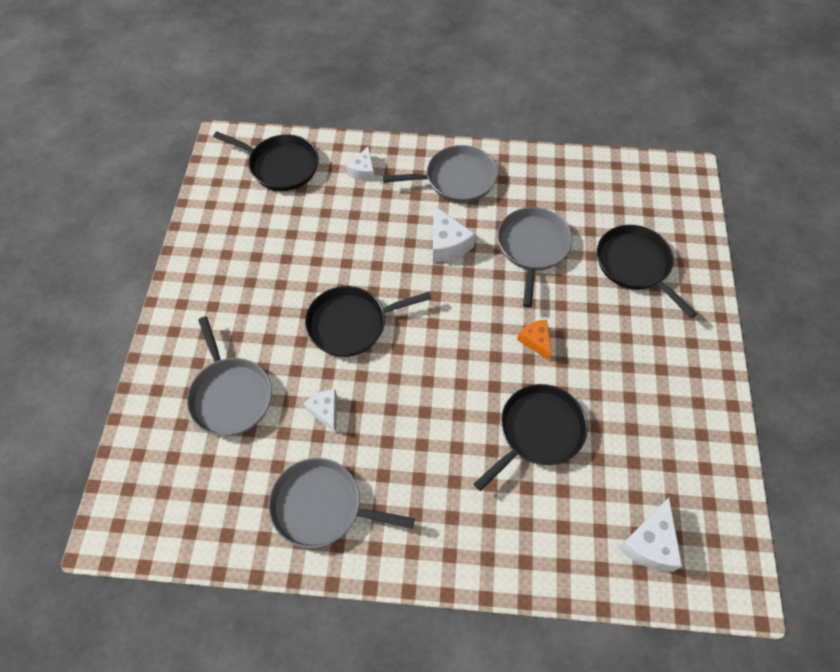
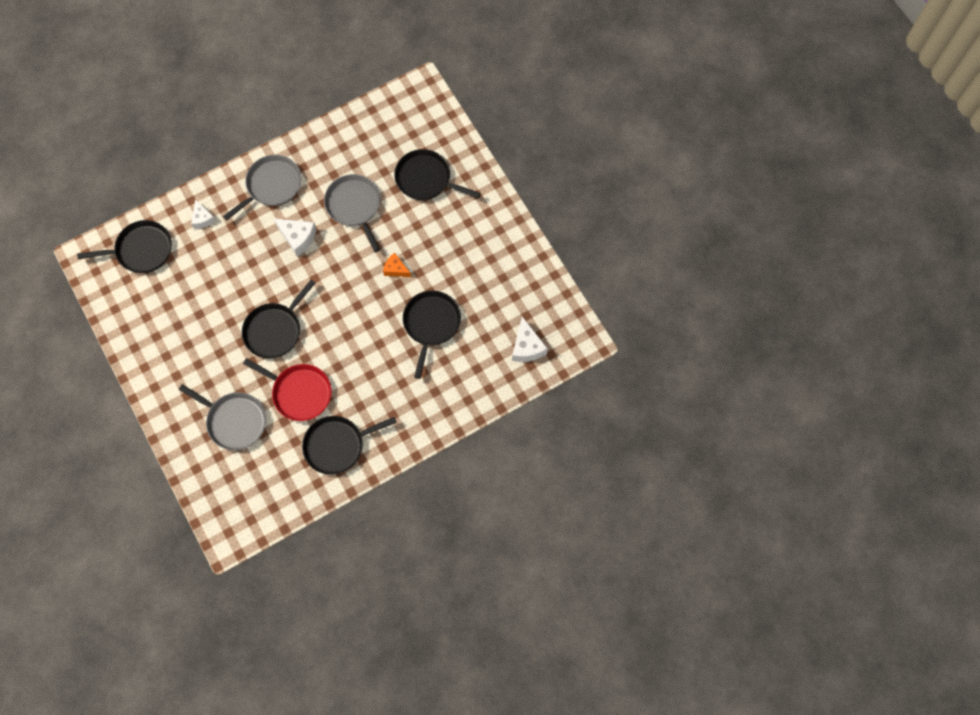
camera: 35 degrees left, 10 degrees up
grey pan [268,458,415,548] -> black pan [302,416,397,475]
white cheese [304,389,337,433] -> red pan [243,358,332,421]

